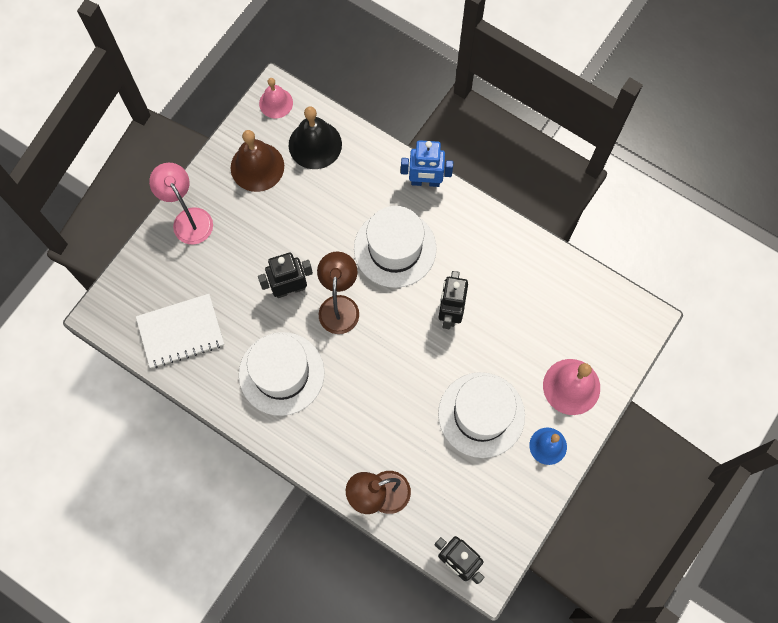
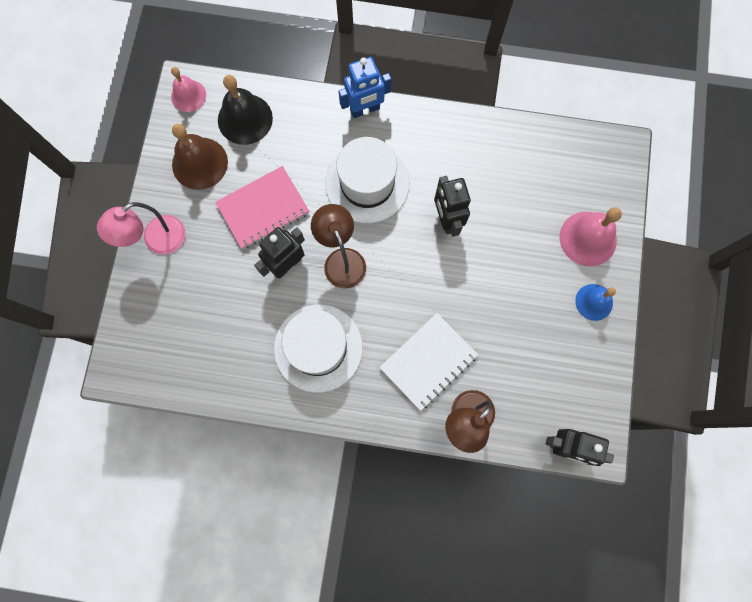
camera: 25 degrees left, 5 degrees up
white notebook [136,294,224,368] -> white notebook moved to [379,313,478,411]
pink lamp [149,163,213,244] -> pink lamp turned 75 degrees counterclockwise [97,202,185,255]
white hat [438,372,525,458] -> none
none -> pink notebook [215,166,309,249]

